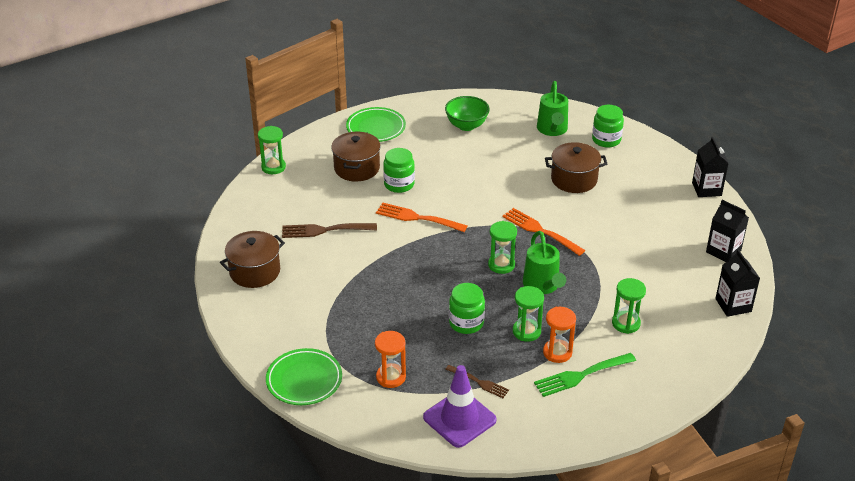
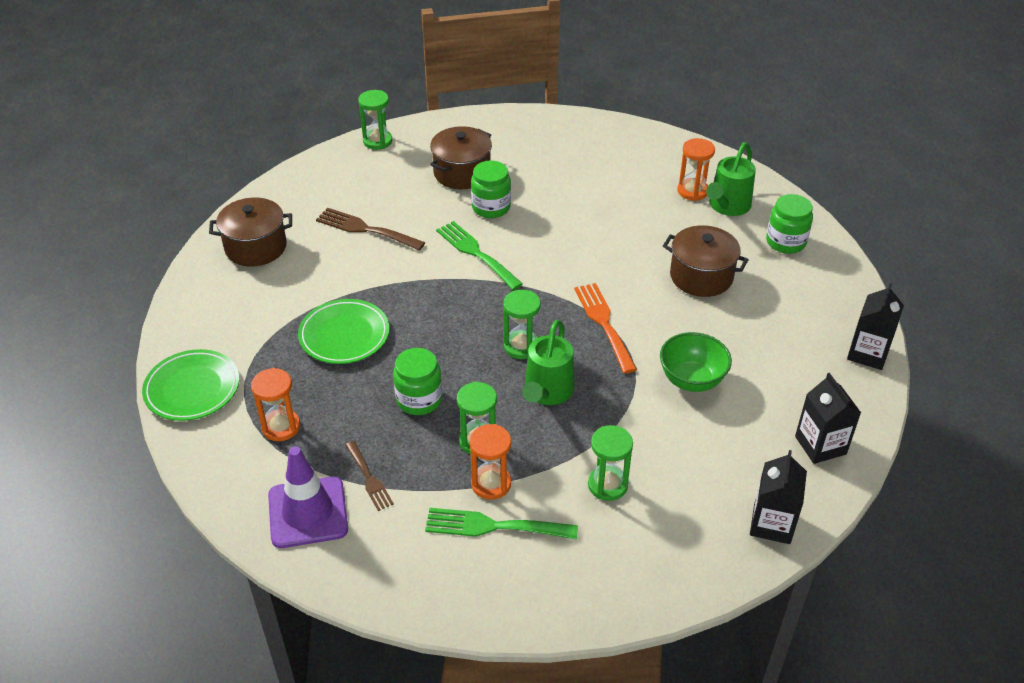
camera: 30 degrees right, 5 degrees up
green plate [346,107,406,142] -> green plate moved to [298,299,390,364]
orange fork [376,202,467,232] -> green fork [436,221,523,290]
green bowl [445,96,490,131] -> green bowl moved to [660,332,732,392]
none -> orange hourglass [678,138,715,201]

